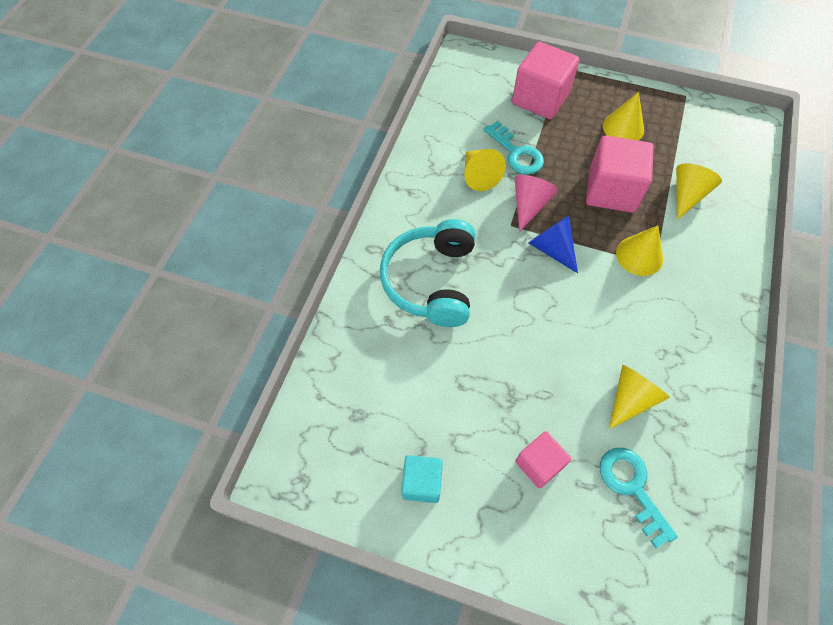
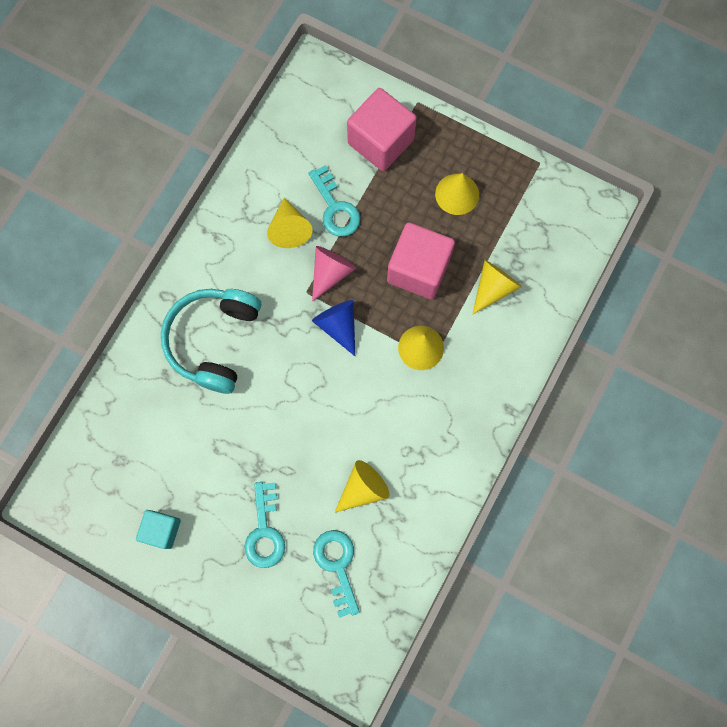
camera: 10 degrees right, 15 degrees up
pink cube [515,431,571,488] -> turquoise key [244,482,285,568]

